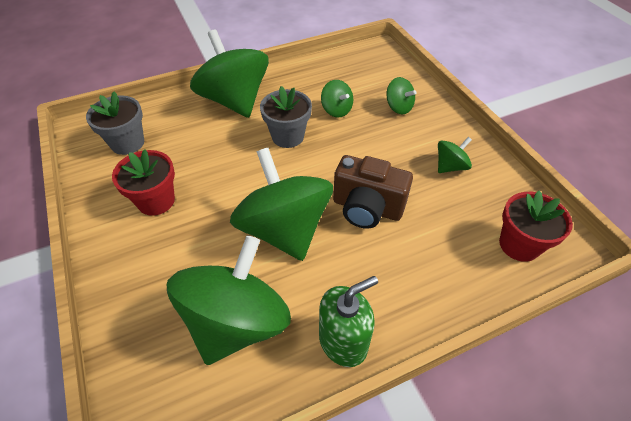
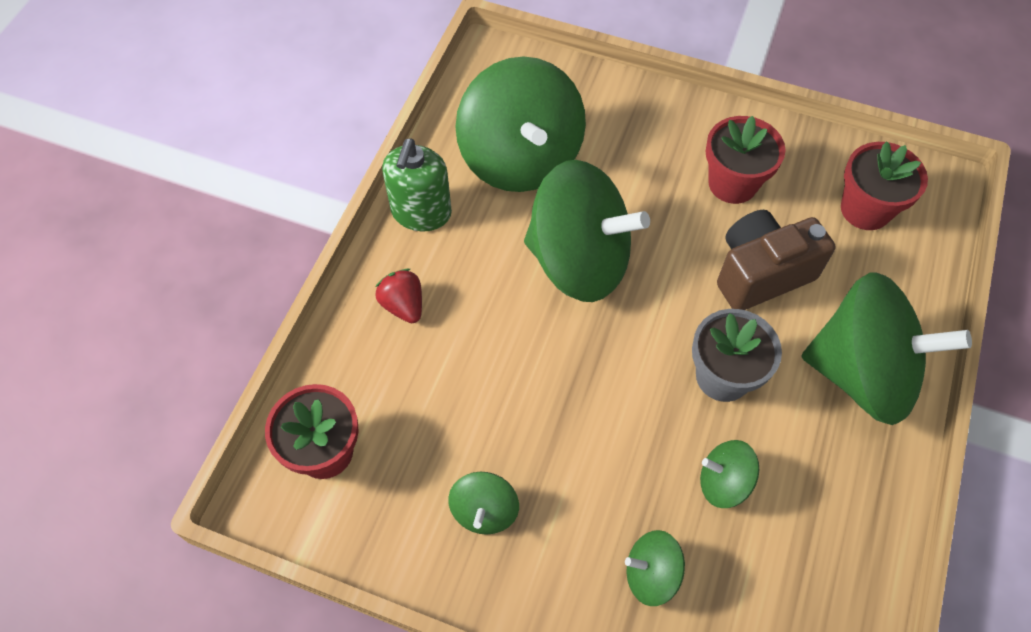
camera: 135 degrees right, 10 degrees up
grey flower pot [86,91,144,155] -> red flower pot [841,141,928,230]
brown camera [333,155,413,229] -> brown camera moved to [717,210,836,310]
none -> red strawberry [375,269,422,323]

